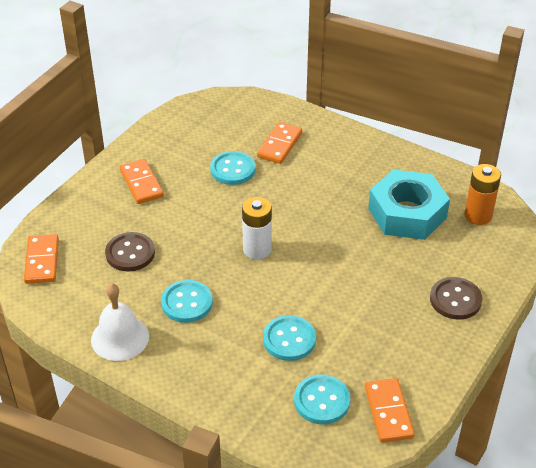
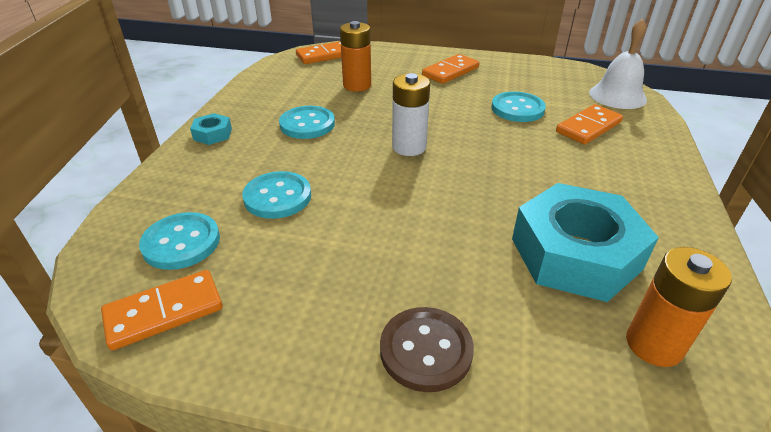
camera: 70 degrees right, 5 degrees down
white bell [91,283,149,361] -> white bell moved to [589,19,647,109]
brown button [105,232,155,271] -> orange battery [340,21,371,92]
orange domino [257,122,302,164] -> orange domino turned 45 degrees counterclockwise [556,104,623,145]
none -> turquoise nut [190,113,232,145]

